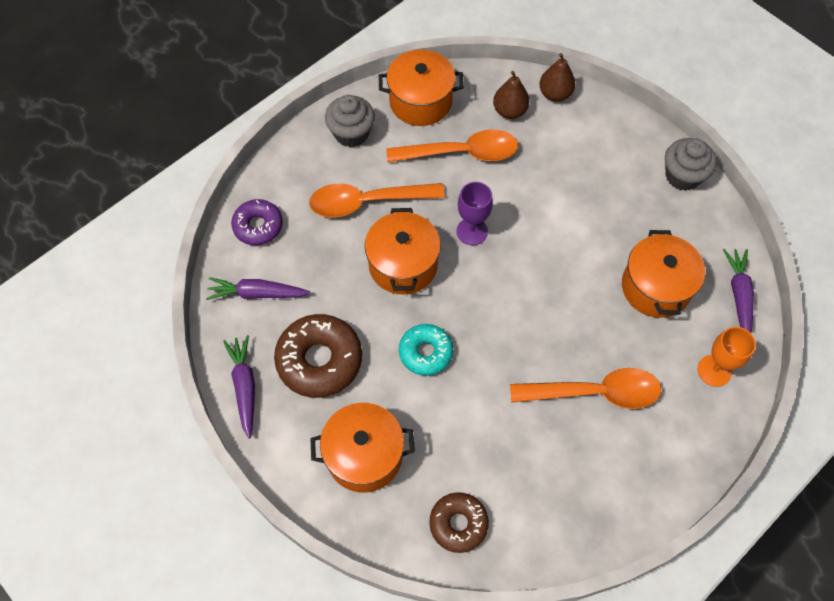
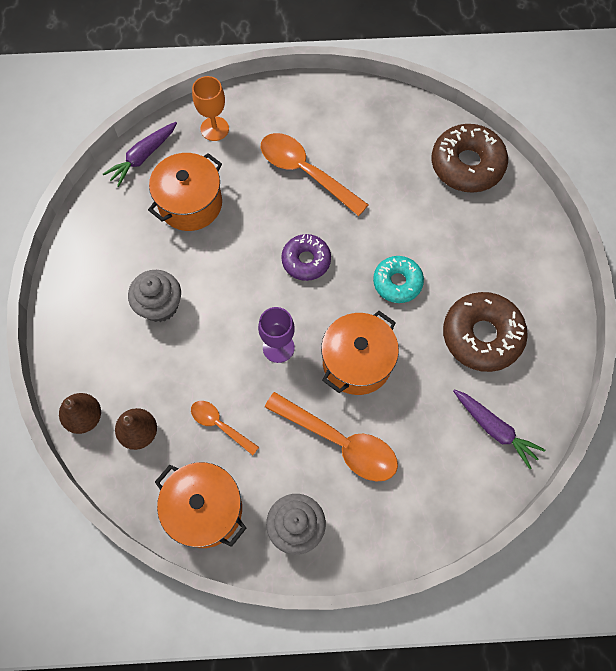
camera: 140 degrees left, 5 degrees up
purple carrot [223,335,255,439] -> none
purple donut [231,199,283,245] -> purple donut moved to [281,234,331,281]
orange pot [310,403,415,493] -> none
orange spoon [386,129,518,162] -> orange spoon [191,401,259,455], size x0.55
brown donut [429,492,489,553] -> brown donut [431,124,508,193], size x1.60
grey cupcake [665,138,716,191] -> grey cupcake moved to [128,270,181,322]

